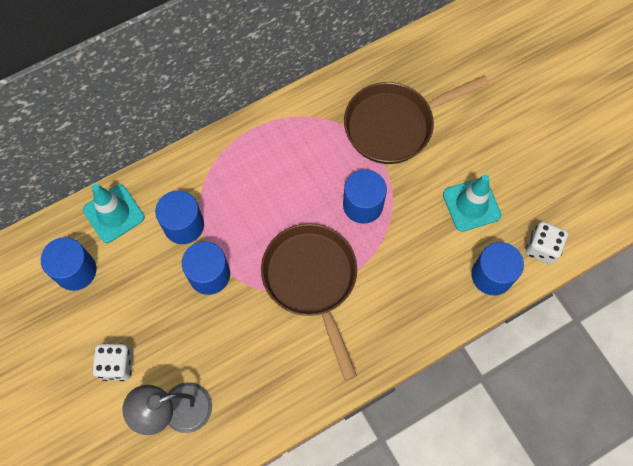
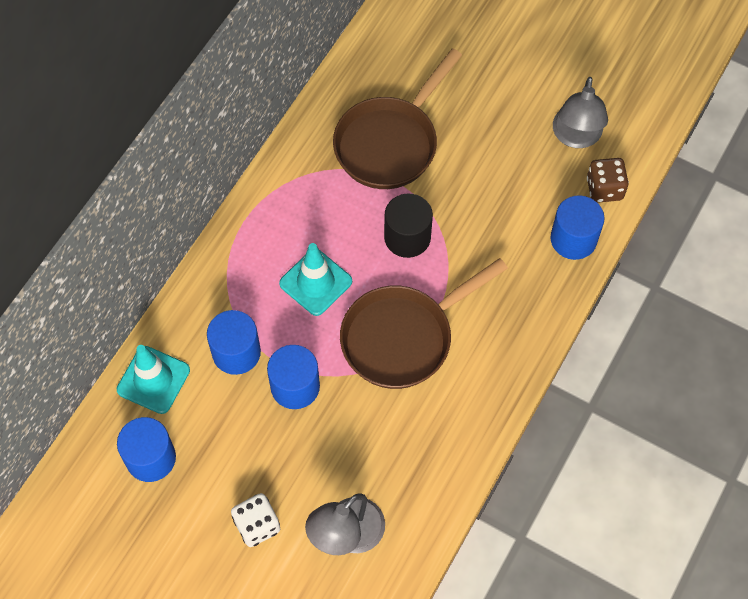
camera: 30 degrees left, 5 degrees down
brown pan [261,223,357,381] -> brown pan turned 75 degrees counterclockwise [340,258,508,389]
blue cylinder [343,170,387,224] -> black cylinder [384,194,433,258]
turquoise traffic cone [443,174,501,232] -> turquoise traffic cone moved to [279,243,352,316]
white dice [526,222,568,264] -> brown dice [587,158,629,203]
none -> grey lamp [553,77,608,148]

